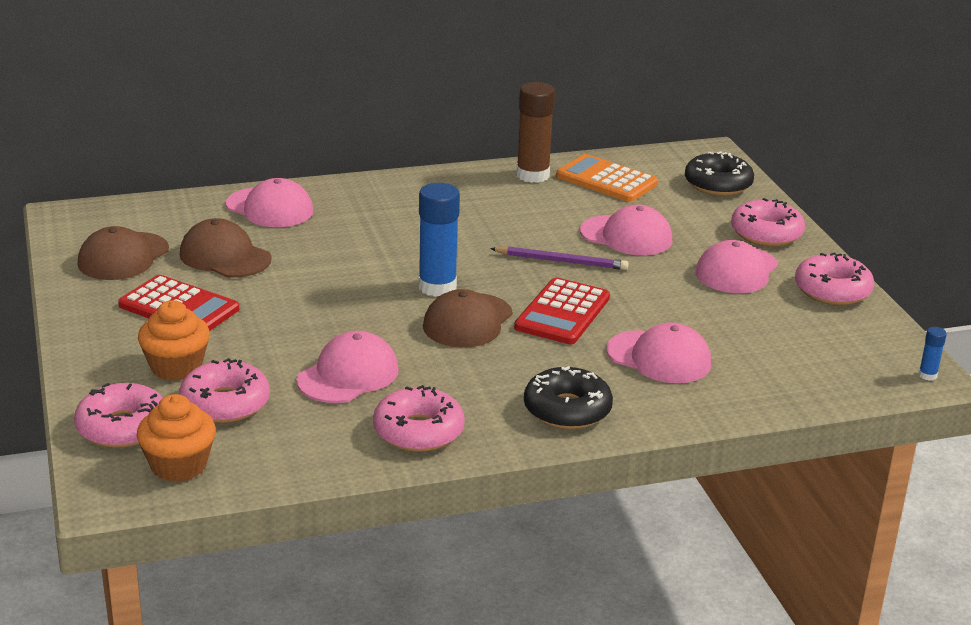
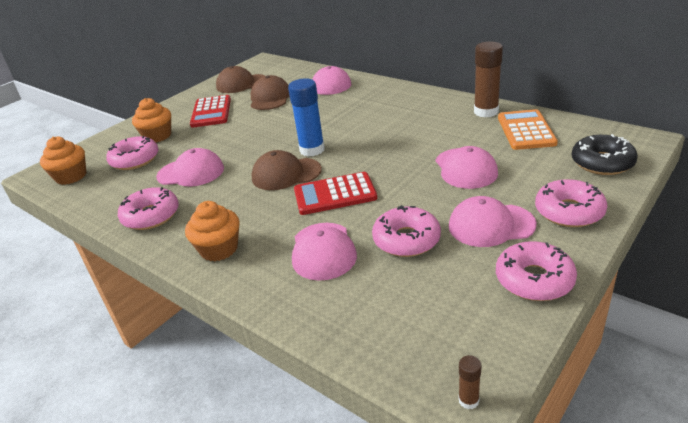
camera: 60 degrees right, 5 degrees up
pink donut [74,383,163,448] -> pink donut moved to [372,205,441,257]
purple pencil [490,246,629,270] -> none
black donut [524,366,613,429] -> orange cupcake [185,201,240,262]
blue glue stick [919,327,947,381] -> brown glue stick [458,355,482,409]

